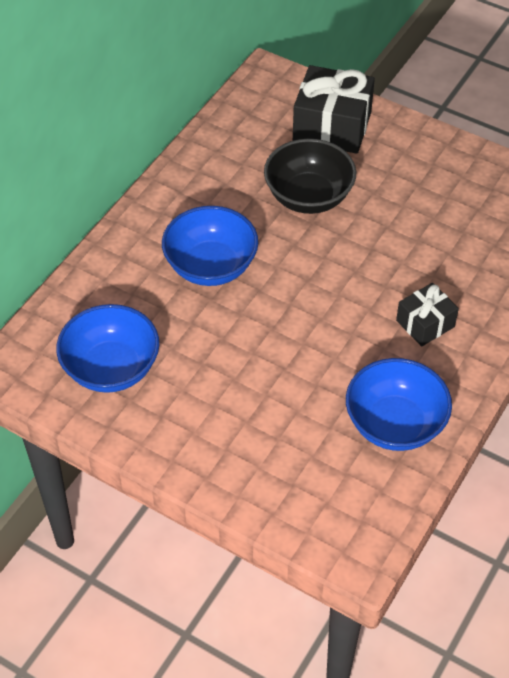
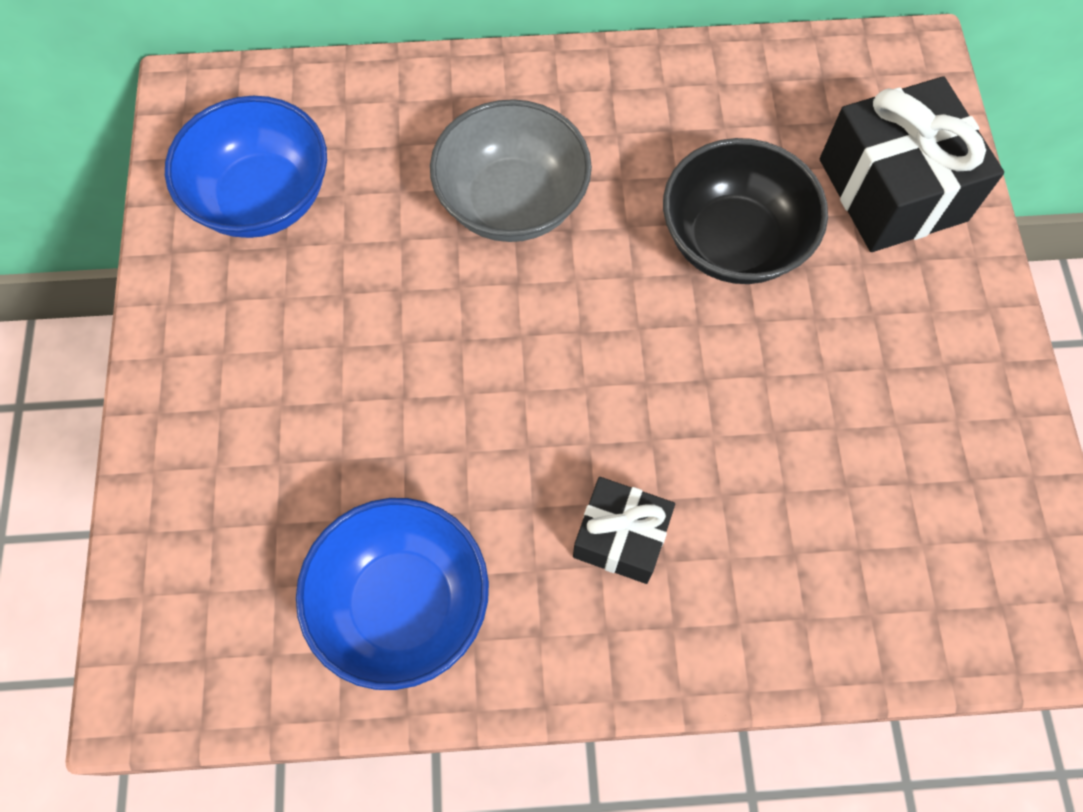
camera: 55 degrees right, 15 degrees up
blue bowl [162,206,258,286] -> grey bowl [430,99,592,242]

